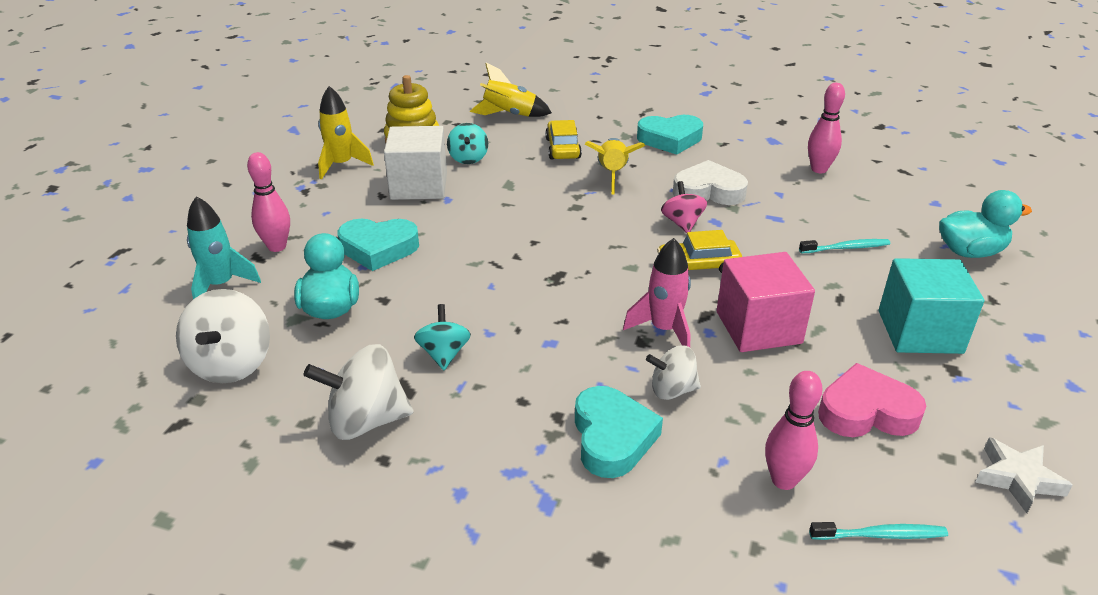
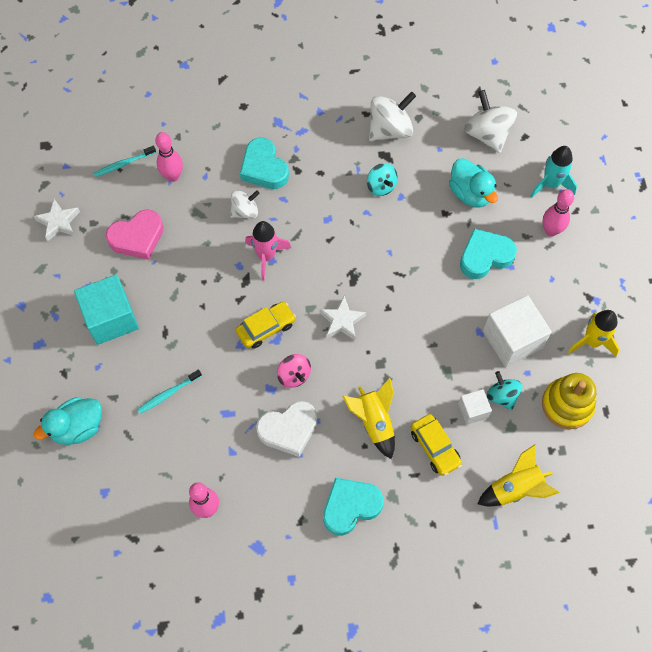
camera: 155 degrees right, 30 degrees up
pink cube [717,252,815,352] -> none
none -> white star [320,296,366,340]
none -> white cube [458,389,492,425]

